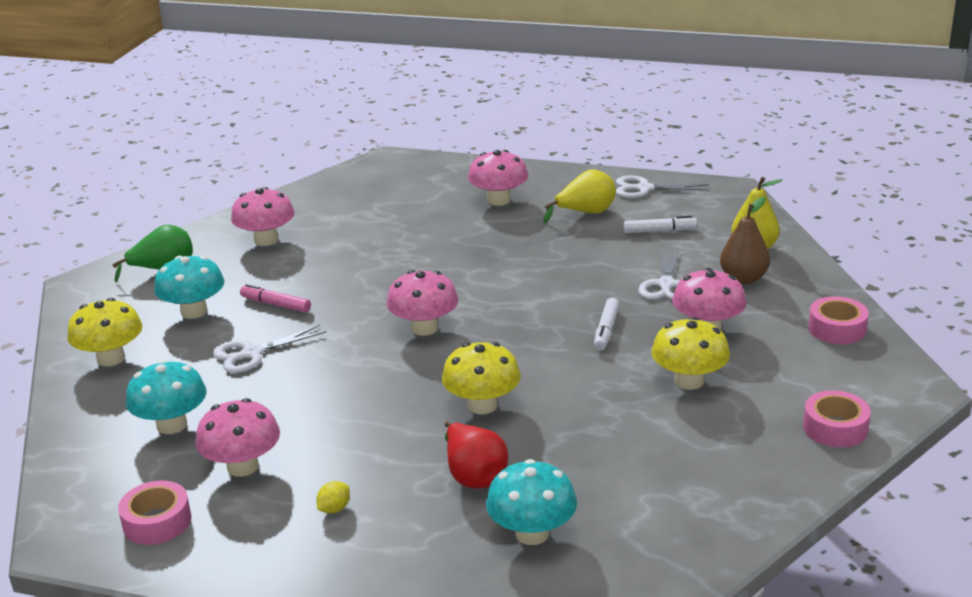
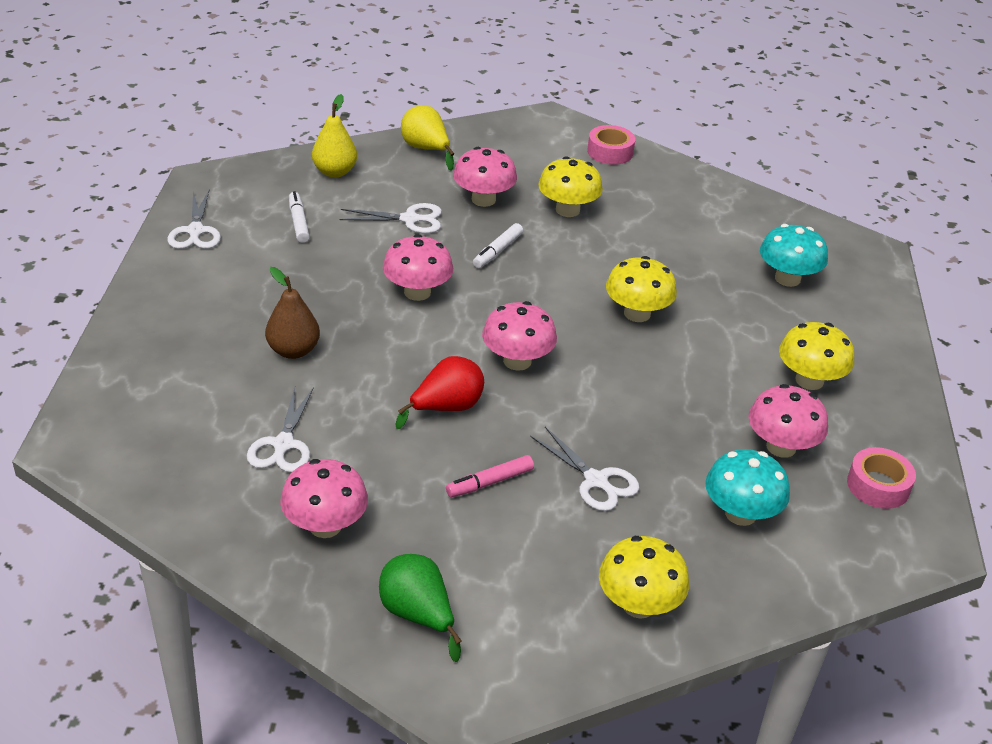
camera: 105 degrees left, 10 degrees up
turquoise mushroom [154,256,224,319] -> none
pink marker [240,284,311,313] -> pink marker turned 45 degrees clockwise [446,455,534,498]
yellow lemon [316,481,350,514] -> yellow mushroom [779,322,854,390]
red pear [445,421,508,489] -> red pear moved to [395,356,484,429]
pink mushroom [468,150,528,206] -> pink mushroom moved to [383,234,453,301]
yellow pear [544,169,616,223] -> yellow pear moved to [401,105,454,171]
white marker [594,298,619,351] -> white marker turned 120 degrees clockwise [473,223,523,268]
brown pear [720,197,770,284] -> brown pear moved to [265,267,320,359]
pink tape [808,296,869,344] -> none
none -> white scissors [247,387,314,473]

